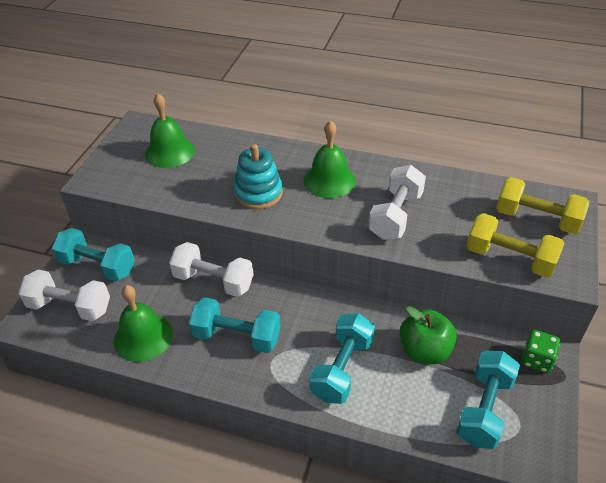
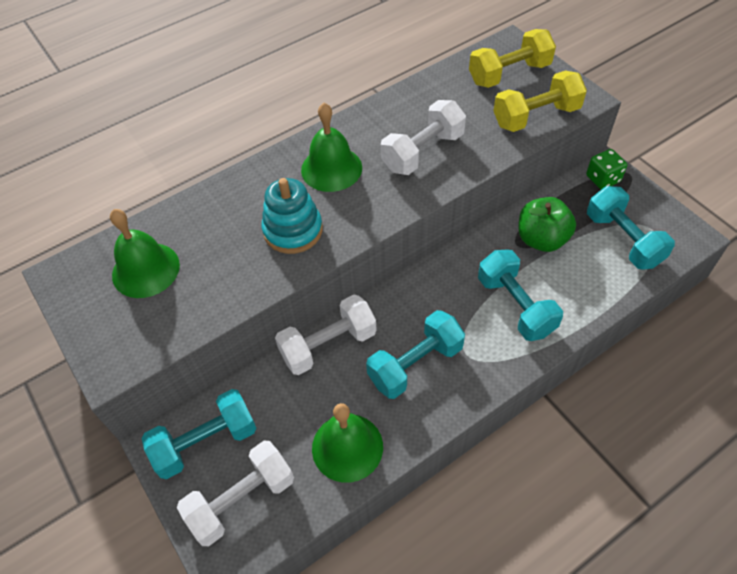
camera: 50 degrees left, 10 degrees up
white dumbbell [368,165,426,240] -> white dumbbell turned 75 degrees clockwise [381,100,466,175]

